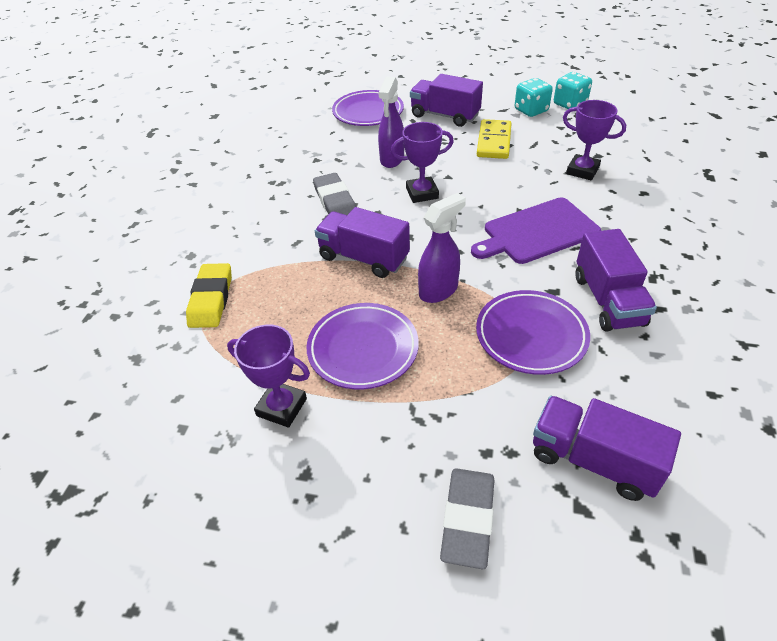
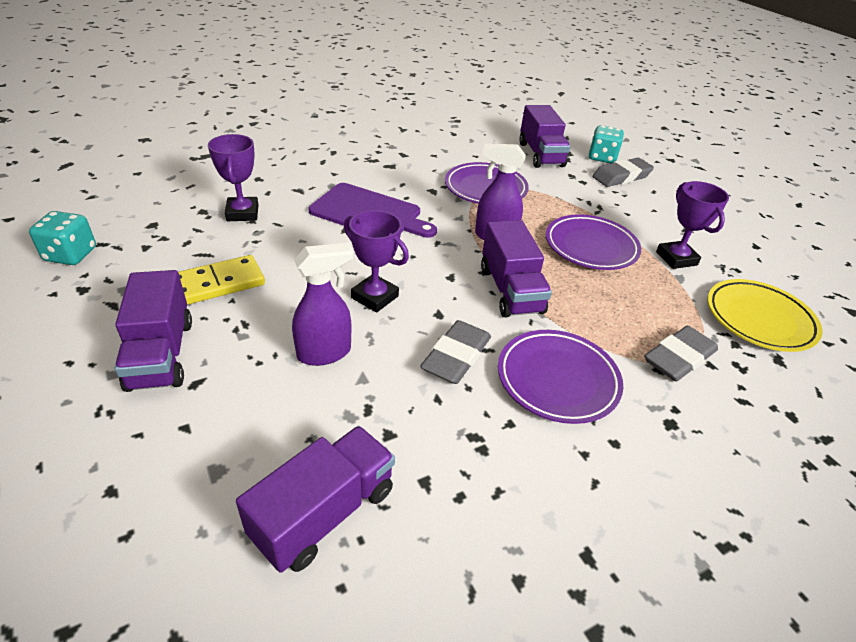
camera: 135 degrees left, 5 degrees down
yellow eraser [186,263,232,328] -> grey eraser [644,326,718,382]
purple plate [332,90,404,126] -> purple plate moved to [498,330,623,424]
turquoise dice [515,78,553,117] -> turquoise dice moved to [589,125,624,163]
purple truck [576,229,657,332] -> purple truck moved to [236,426,395,573]
none -> yellow plate [707,279,822,352]

